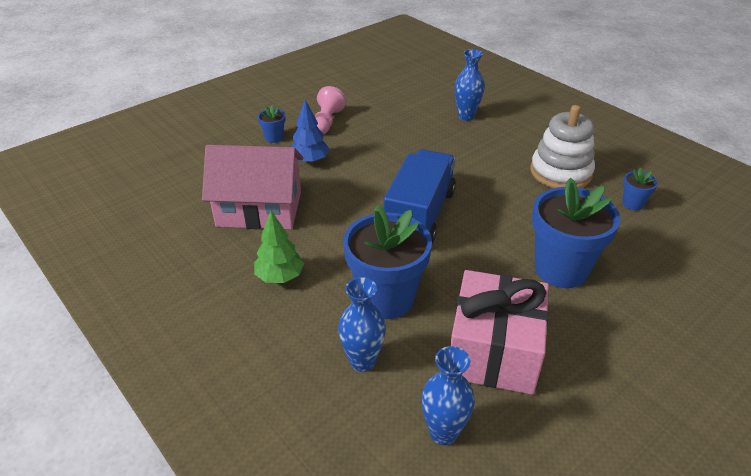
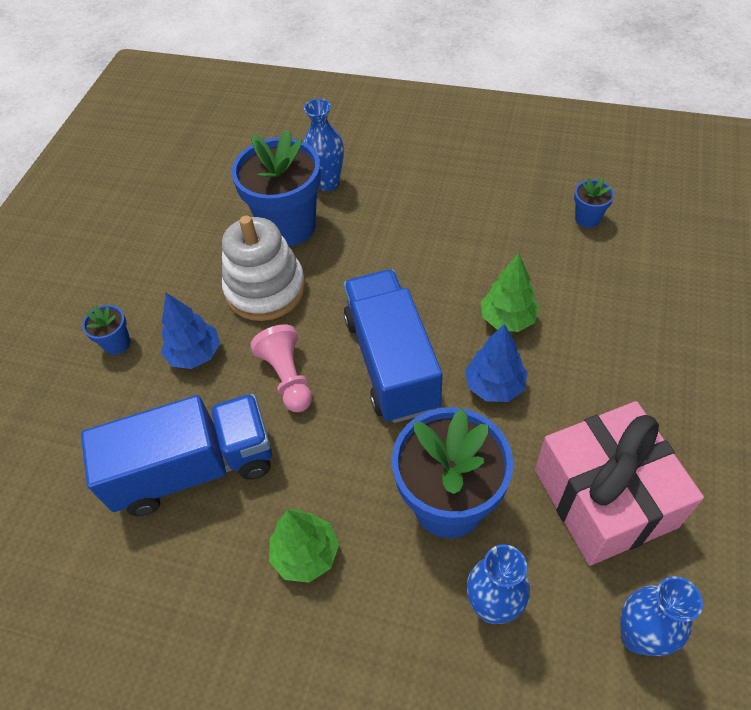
camera: 30 degrees left, 15 degrees up
pink house [202,145,304,229] -> blue truck [81,394,272,516]
pink pawn [315,86,346,134] -> pink pawn moved to [250,324,312,412]
white stacking toy [530,105,595,188] -> white stacking toy moved to [222,216,306,321]
blue flower pot [532,178,620,288] -> blue flower pot moved to [231,129,321,246]
none -> blue tree [465,324,528,402]
none -> green tree [481,253,540,332]

